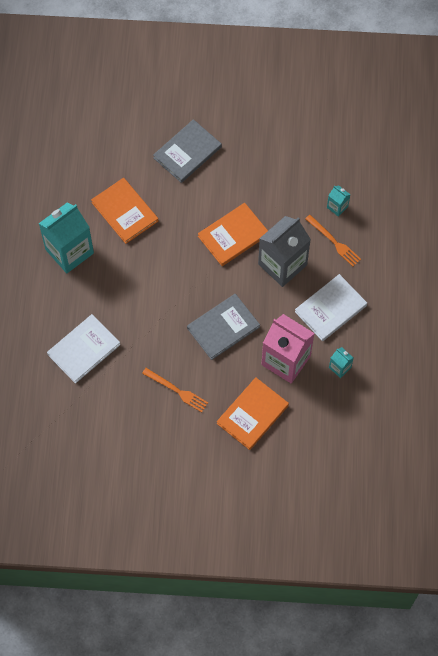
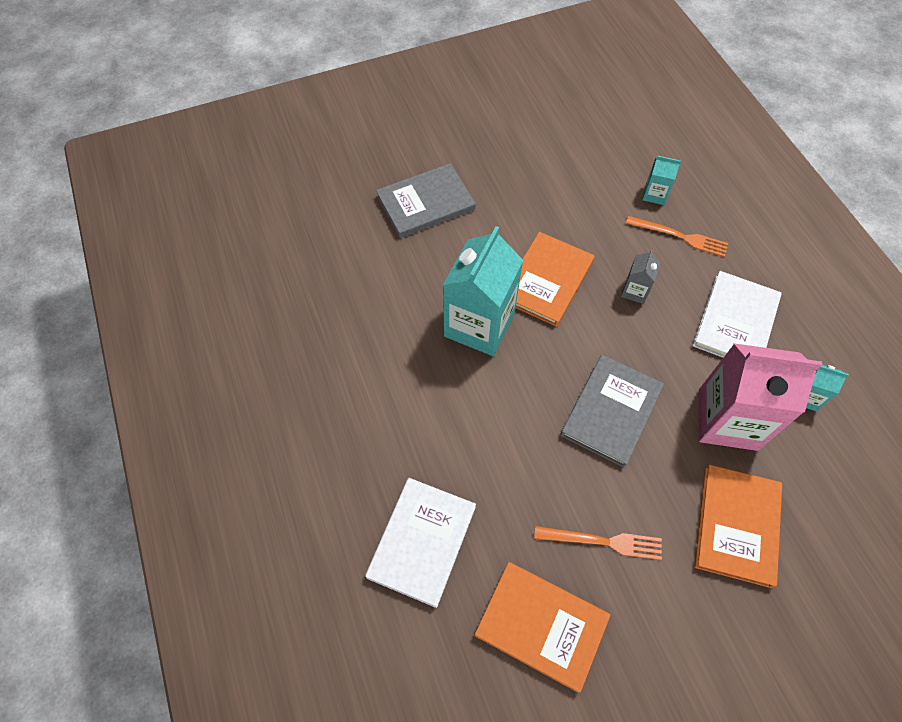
camera: 25 degrees left, 5 degrees down
turquoise carton [38,203,94,273] -> turquoise carton moved to [442,226,523,356]
orange book [91,178,158,244] -> orange book moved to [474,562,610,693]
grey book [153,119,222,183] -> grey book turned 45 degrees clockwise [376,163,476,238]
grey carton [258,216,311,287] -> grey carton [621,249,660,304], size x0.45

